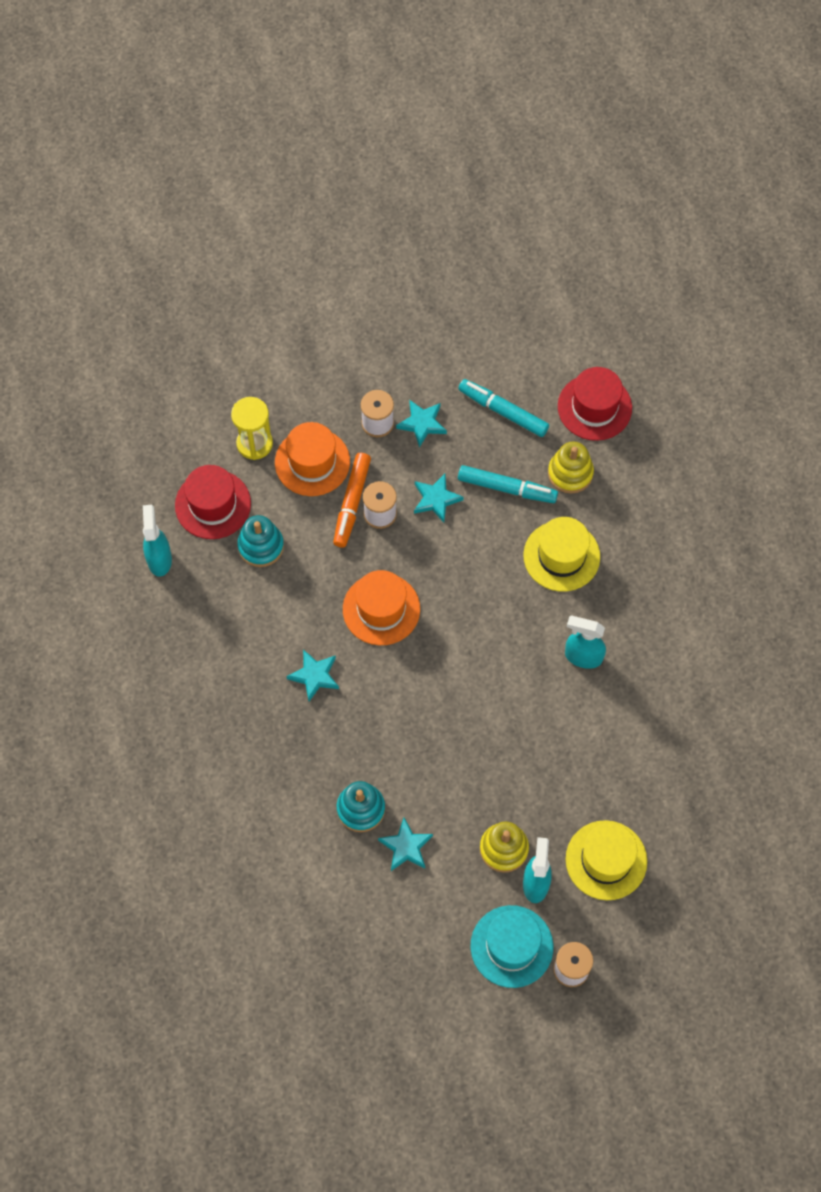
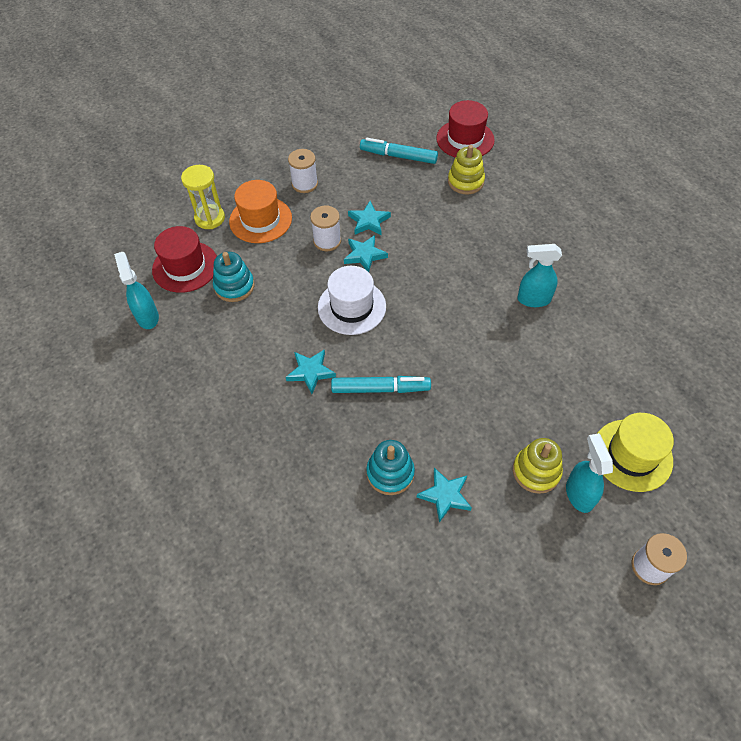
camera: 15 degrees left, 10 degrees down
orange marker [333,453,371,548] -> none
orange hat [343,570,420,645] -> white hat [318,266,386,335]
turquoise star [396,400,447,448] -> turquoise star moved to [344,235,388,272]
turquoise marker [458,465,558,503] -> turquoise marker moved to [331,376,431,393]
turquoise hat [471,905,553,988] -> none
yellow hat [523,517,600,592] -> none

